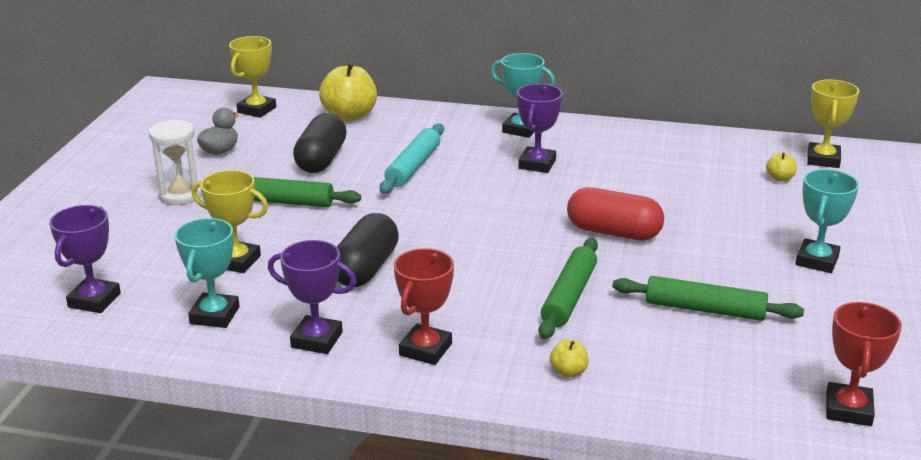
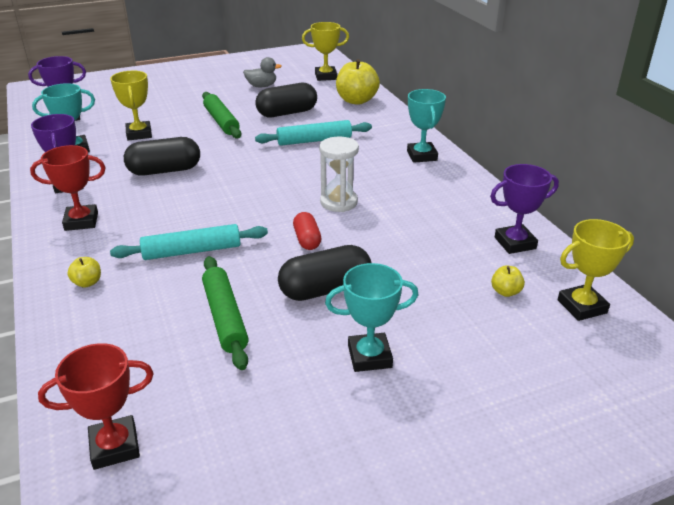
camera: 55 degrees right, 5 degrees up
white hourglass [149,119,202,205] -> white hourglass moved to [319,137,359,212]
purple trophy [517,84,563,173] -> purple trophy moved to [490,164,559,254]
green rolling pin [539,238,598,339] -> turquoise rolling pin [110,224,268,260]
red capsule [567,187,664,240] -> red capsule [293,212,321,250], size x0.59
none -> black capsule [278,245,371,301]

